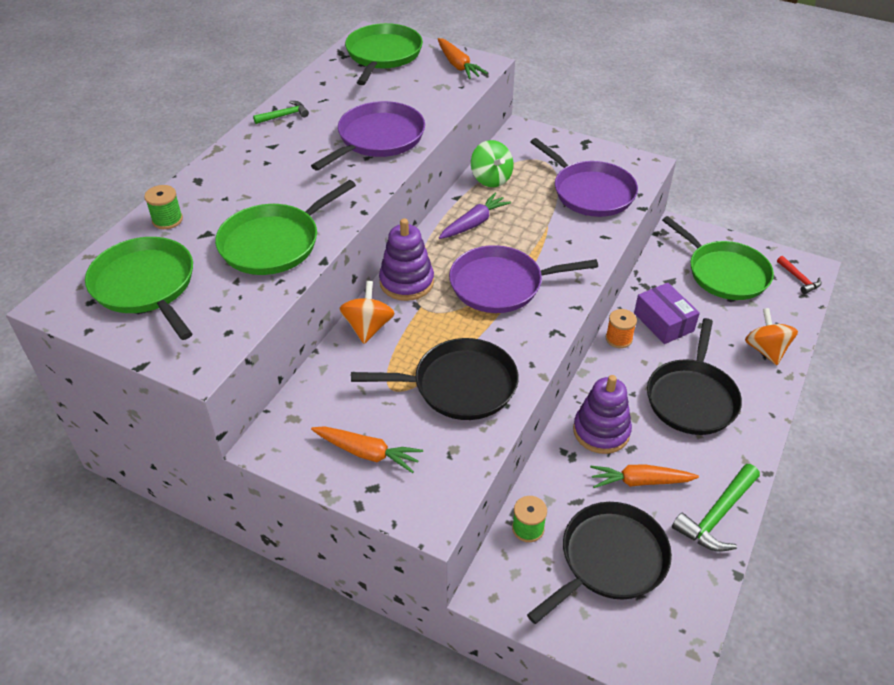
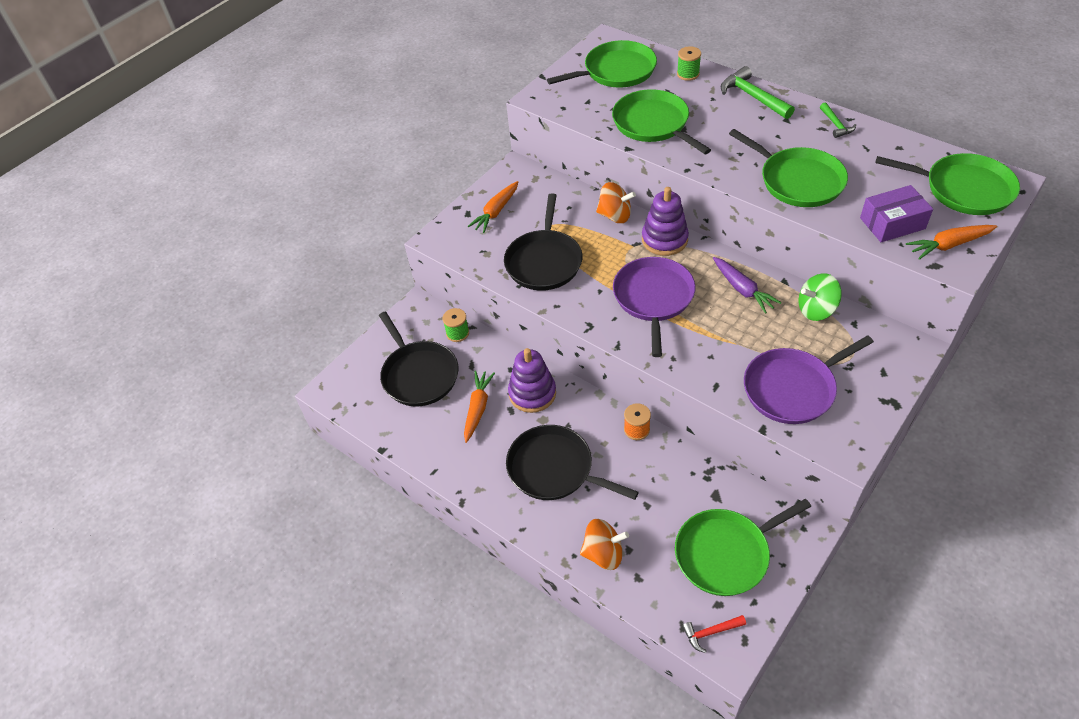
camera: 105 degrees right, 5 degrees up
purple pan [311,101,425,171] -> green pan [729,129,848,207]
purple box [634,283,700,344] -> purple box moved to [860,185,933,242]
green hammer [672,464,760,551] -> green hammer moved to [721,66,795,119]

